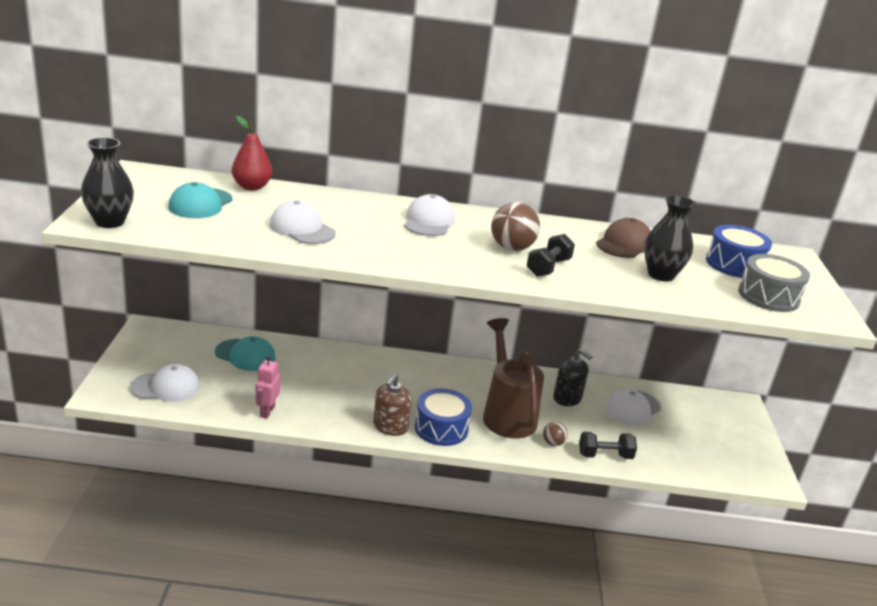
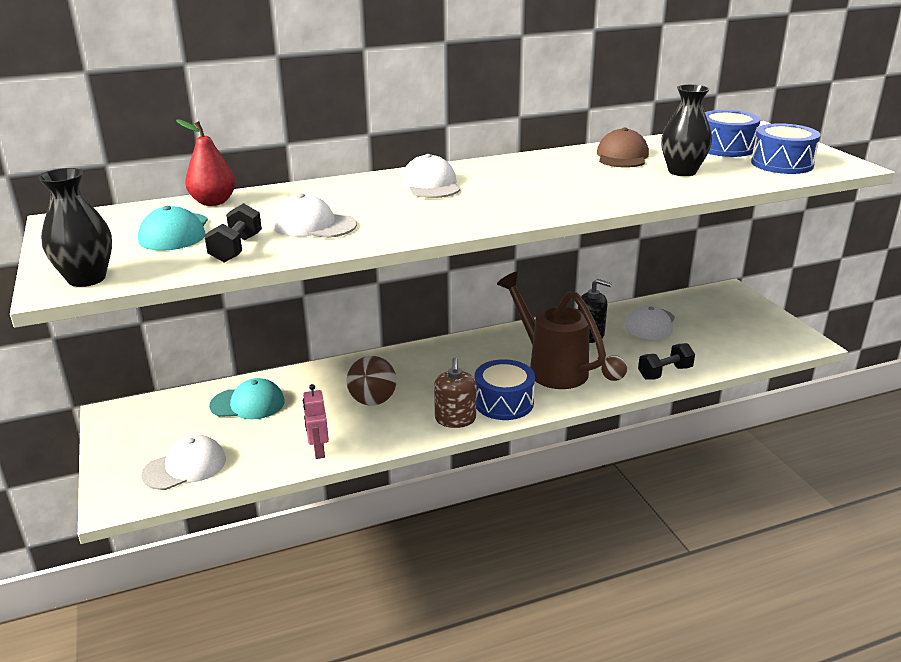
camera: 20 degrees left, 0 degrees up
brown ball [491,202,540,251] -> brown ball moved to [347,356,397,406]
black dumbbell [527,234,575,277] -> black dumbbell moved to [204,203,262,263]
grey drum [738,254,810,312] -> blue drum [751,123,821,174]

